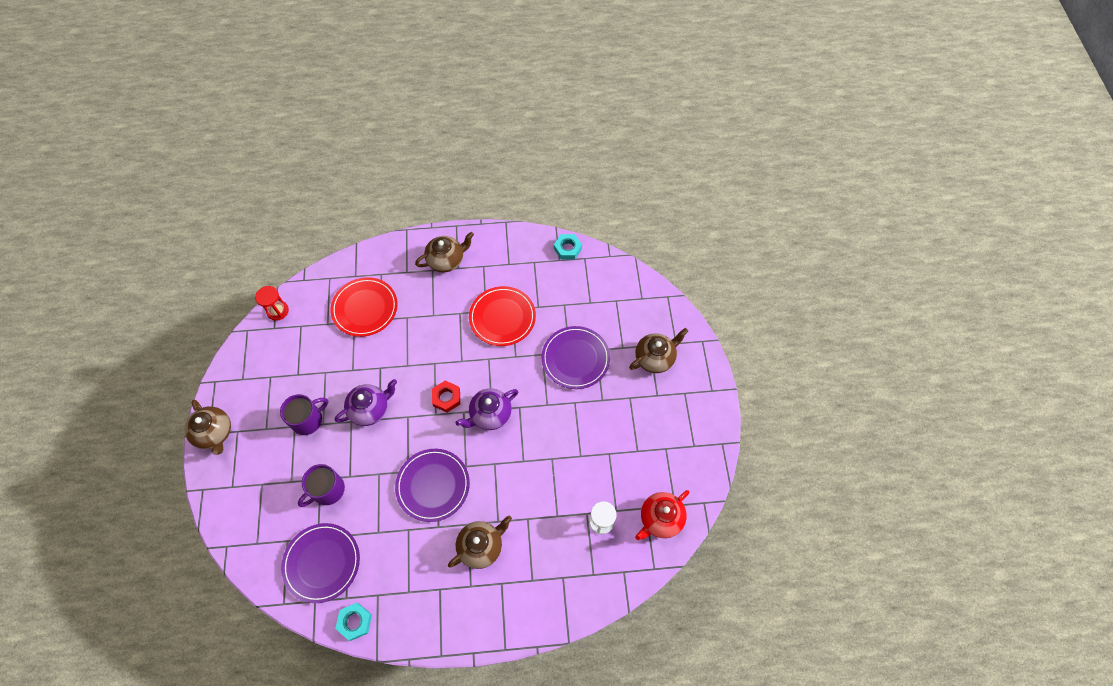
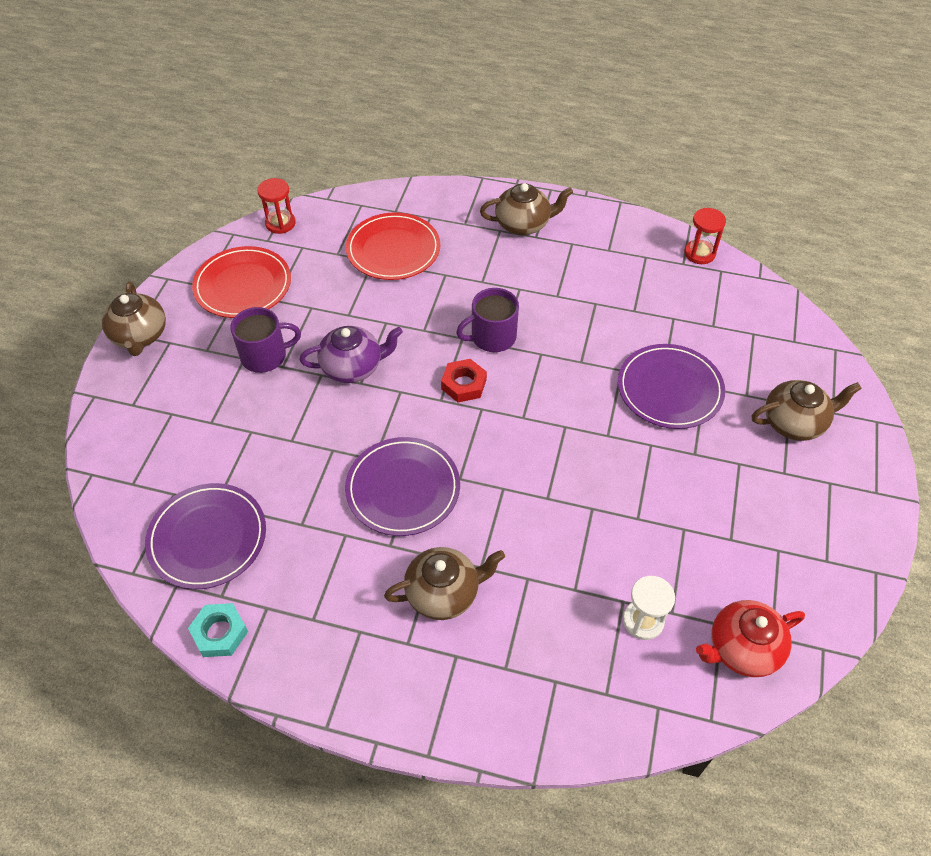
camera: 20 degrees right, 10 degrees down
purple mug [298,464,345,507] -> purple mug moved to [456,288,519,352]
purple teapot [455,388,518,430] -> none
red plate [469,286,536,346] -> red plate moved to [192,246,291,318]
turquoise nut [554,234,582,260] -> red hourglass [685,208,726,264]

